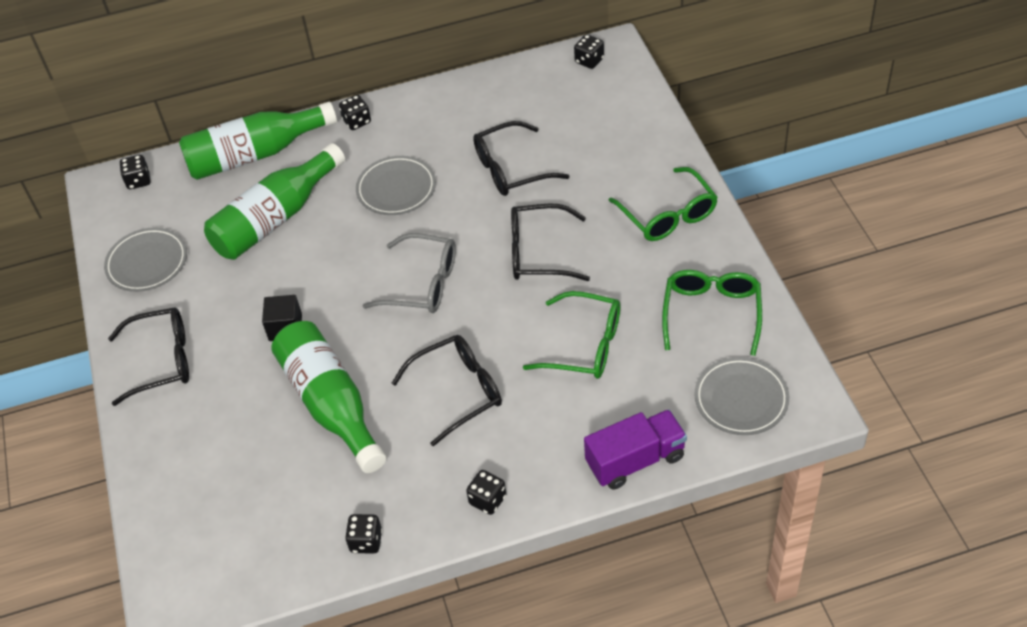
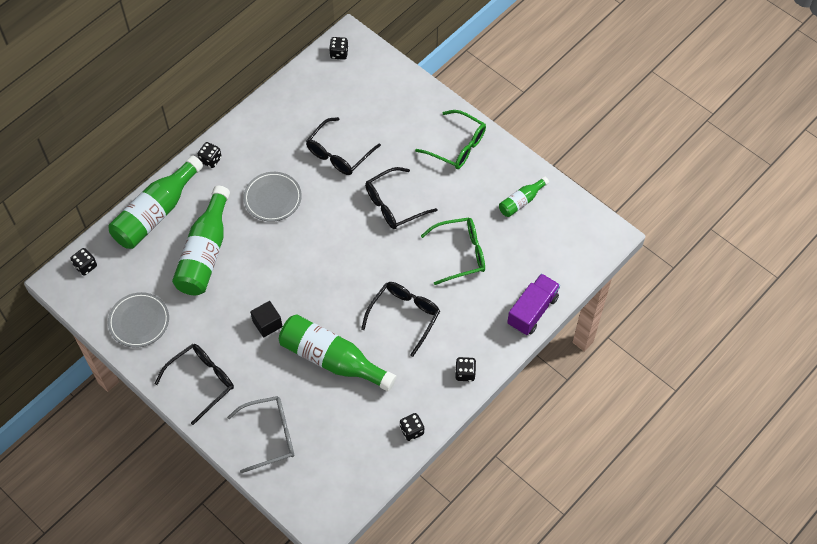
camera: 35 degrees left, 10 degrees up
grey glasses [363,233,456,313] -> grey glasses moved to [227,396,294,473]
green glasses [662,270,762,356] -> green bottle [499,176,549,217]
grey plate [694,357,789,435] -> none

